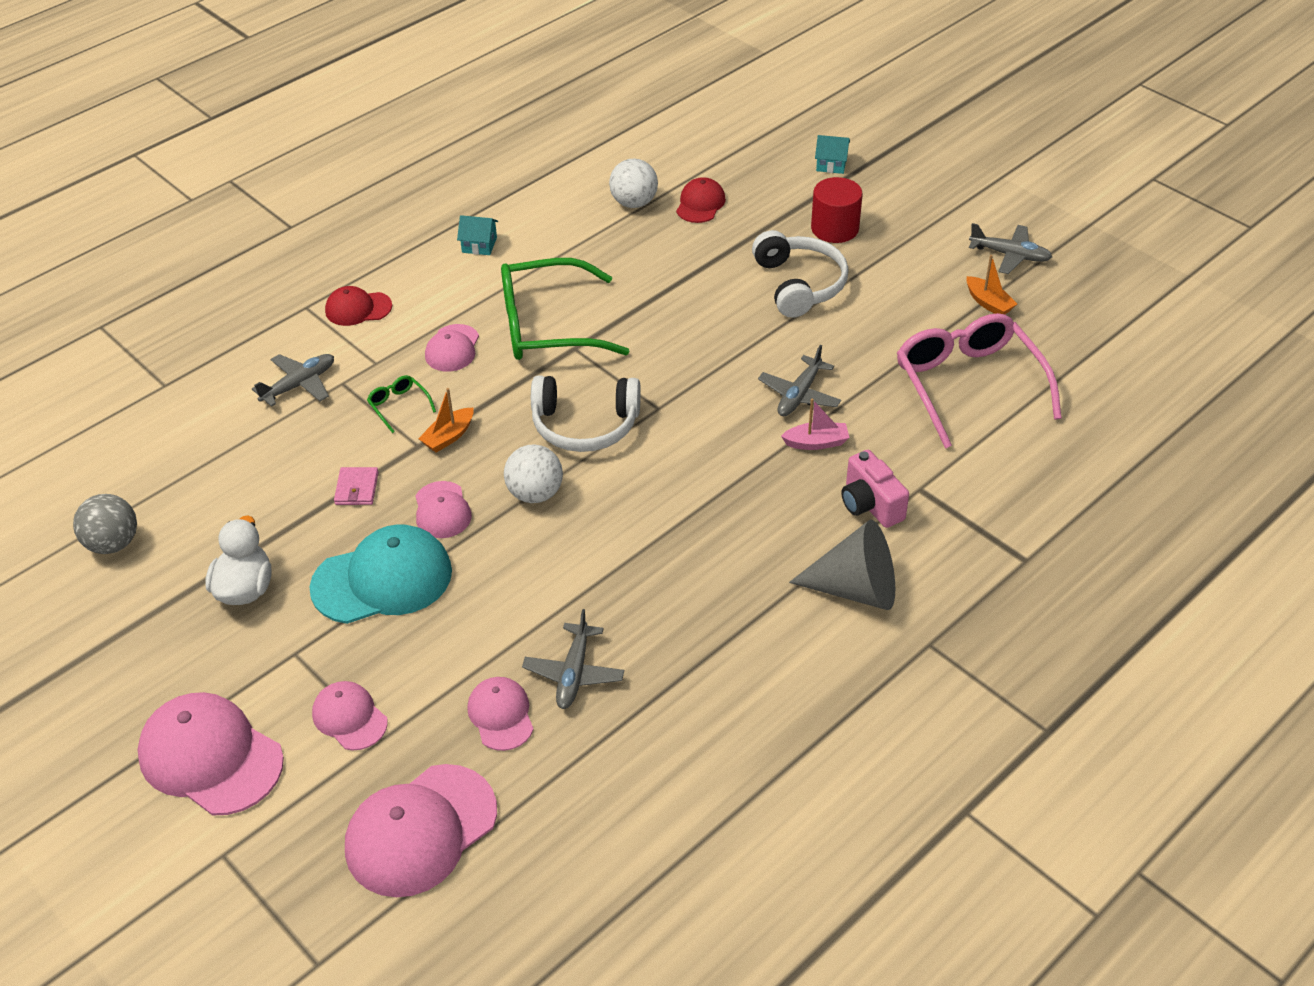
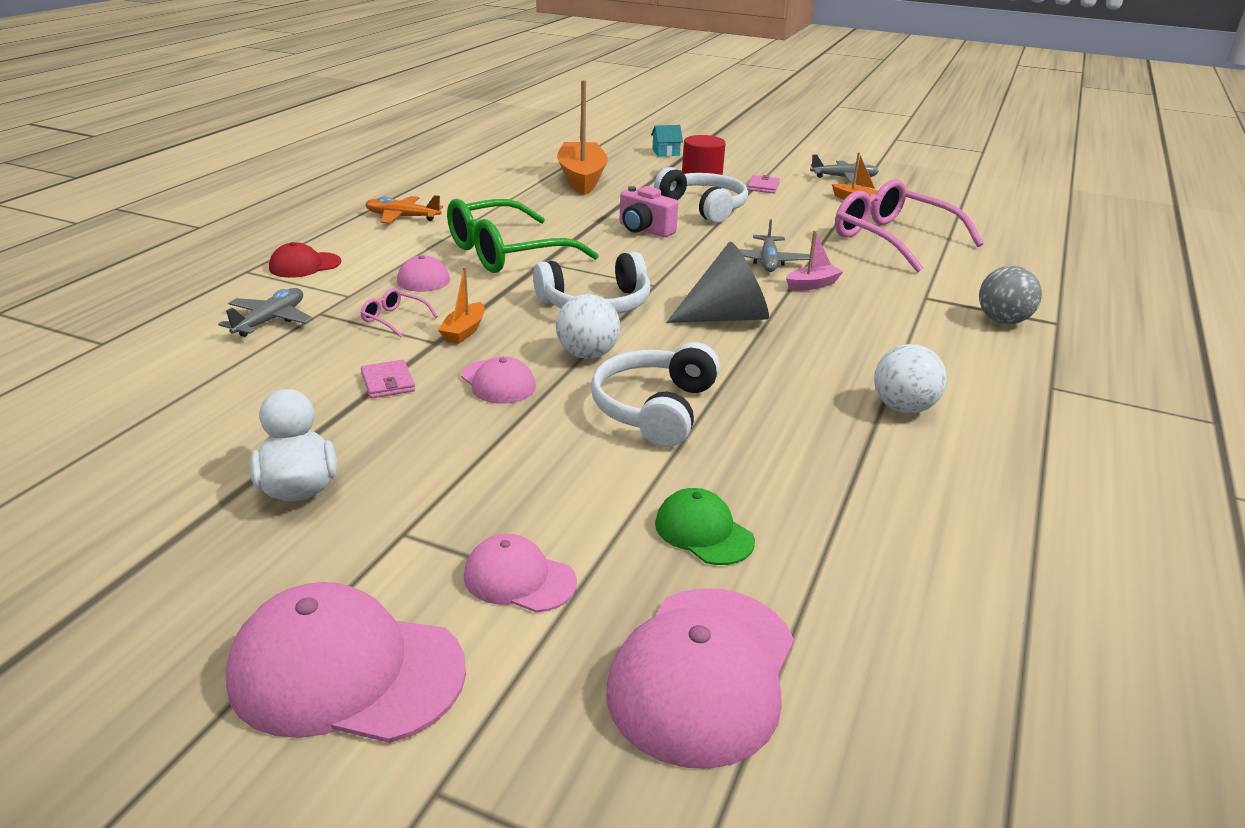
camera: 25 degrees left, 15 degrees down
grey ball [73,494,137,554] -> grey ball moved to [979,266,1042,324]
turquoise cap [309,525,452,624] -> none
green glasses [367,375,436,433] -> pink glasses [360,288,438,338]
turquoise house [457,215,498,255] -> orange plane [365,195,443,224]
pink cap [467,677,534,751] -> green cap [655,488,755,565]
grey plane [522,609,624,709] -> none
white ball [609,159,658,208] -> white ball moved to [874,344,947,413]
red cap [676,177,726,223] -> orange boat [557,80,608,195]
grey cone [789,520,895,610] -> grey cone moved to [666,242,769,323]
pink camera [841,450,909,528] -> pink camera moved to [619,186,678,237]
none -> white headphones [591,342,720,447]
none -> pink wallet [747,175,780,193]

